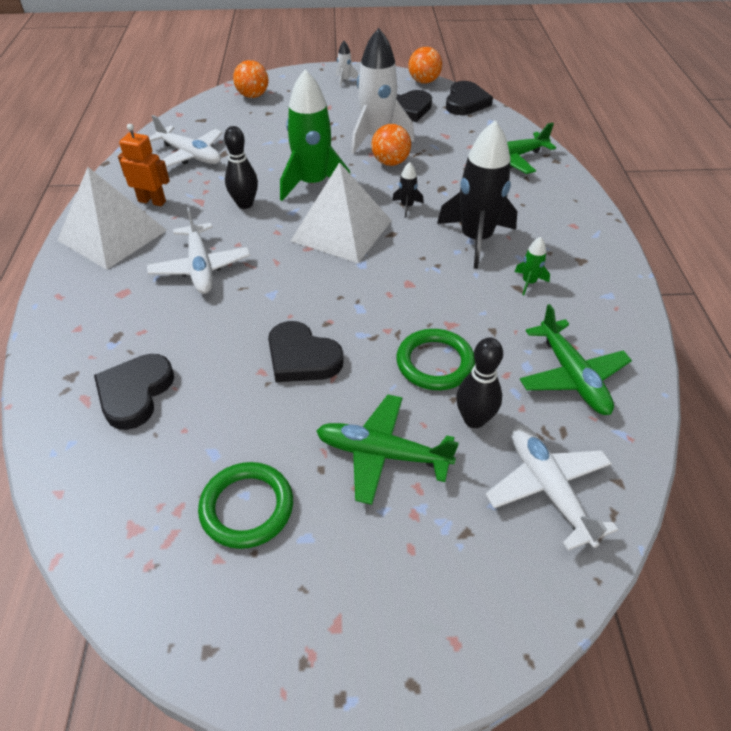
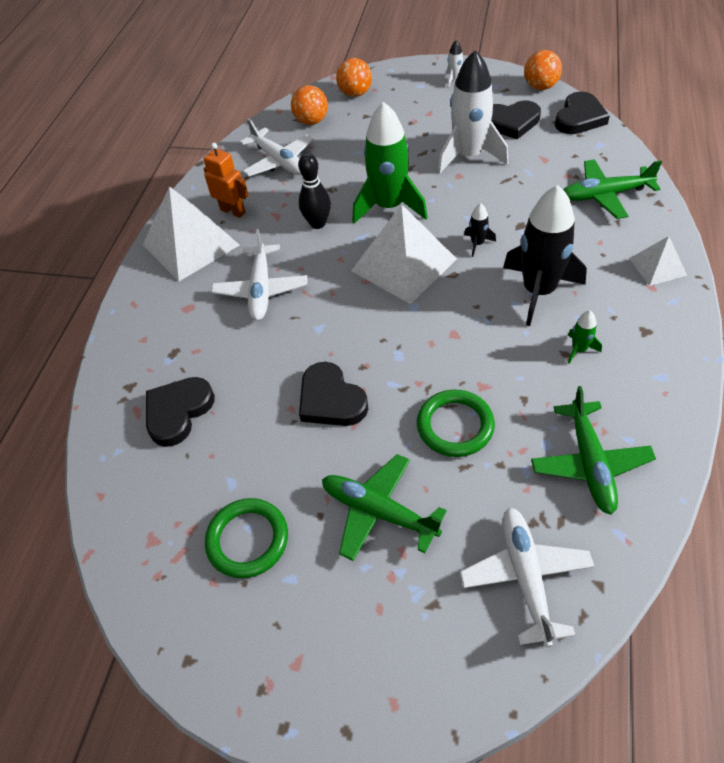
camera: 20 degrees right, 5 degrees up
orange ball [371,124,411,166] -> orange ball moved to [291,85,328,125]
black bowling pin [456,337,503,428] -> none
none -> white pyramid [629,236,687,286]

